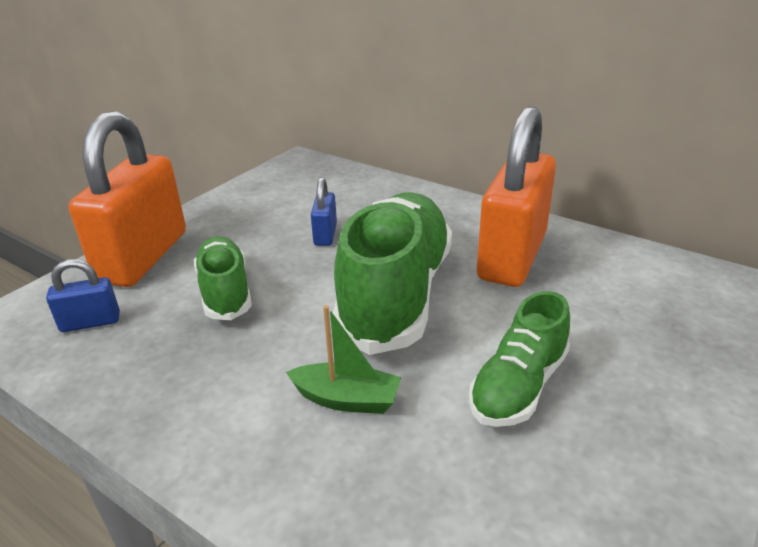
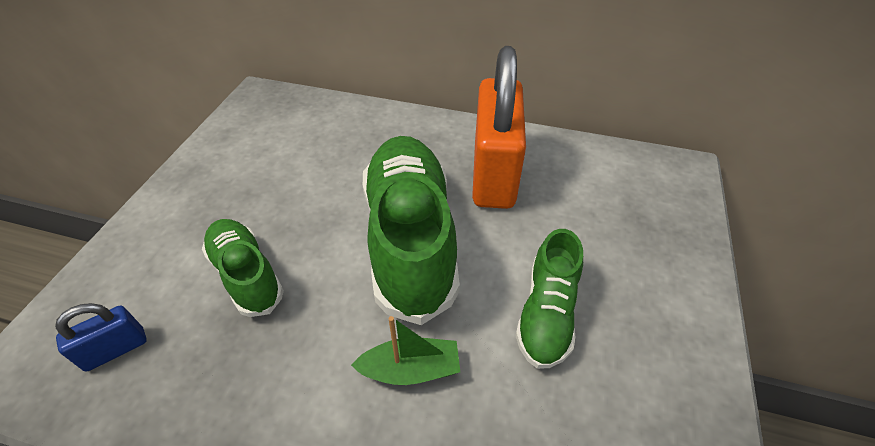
camera: 20 degrees left, 15 degrees up
orange padlock [69,111,186,287] -> none
blue padlock [311,177,337,246] -> none

